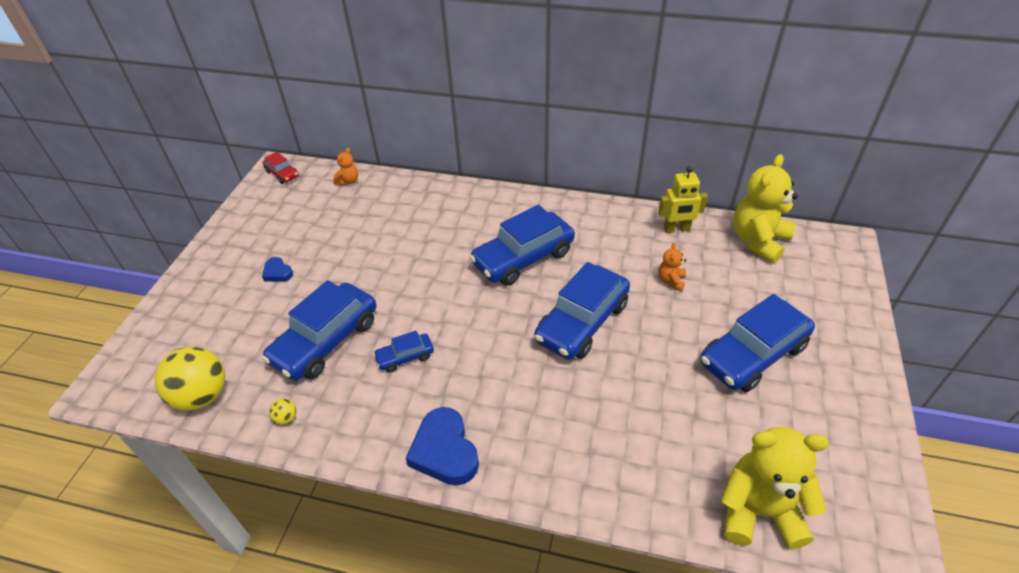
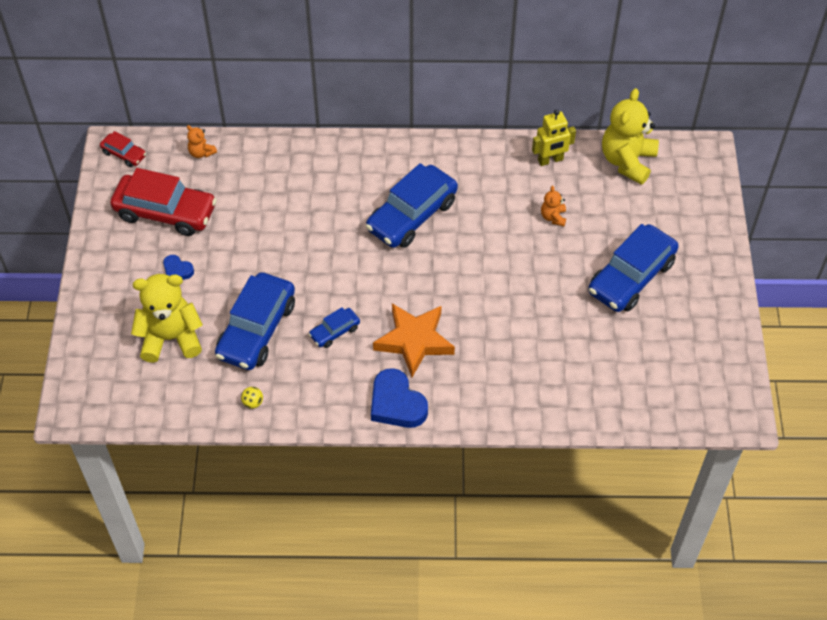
camera: 15 degrees left, 10 degrees up
yellow ball [155,347,225,411] -> none
orange teddy bear [333,148,358,185] -> orange teddy bear turned 120 degrees clockwise [187,125,217,158]
blue car [534,262,630,360] -> none
yellow teddy bear [721,427,829,549] -> yellow teddy bear moved to [131,274,203,363]
none -> red car [110,168,217,236]
none -> orange star [373,303,455,377]

